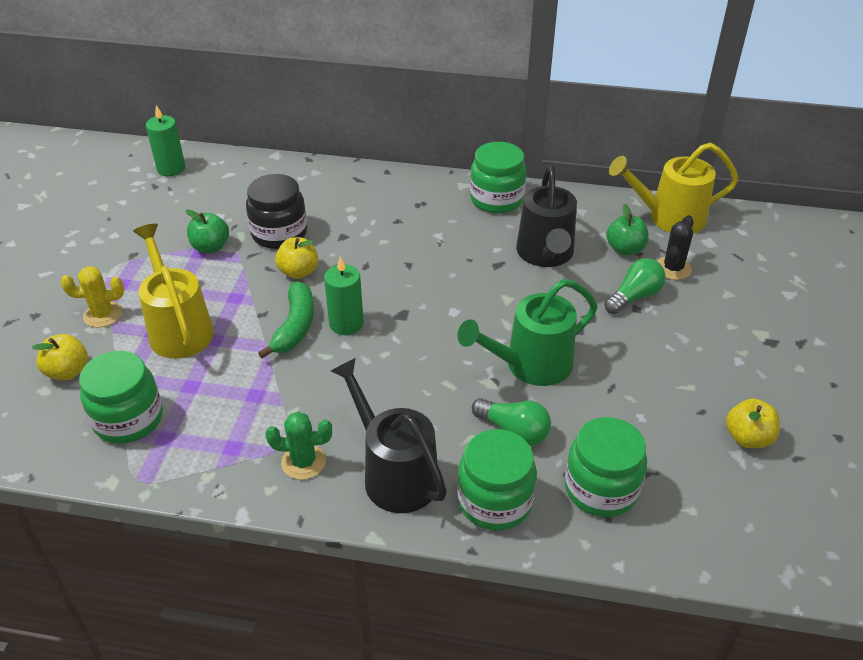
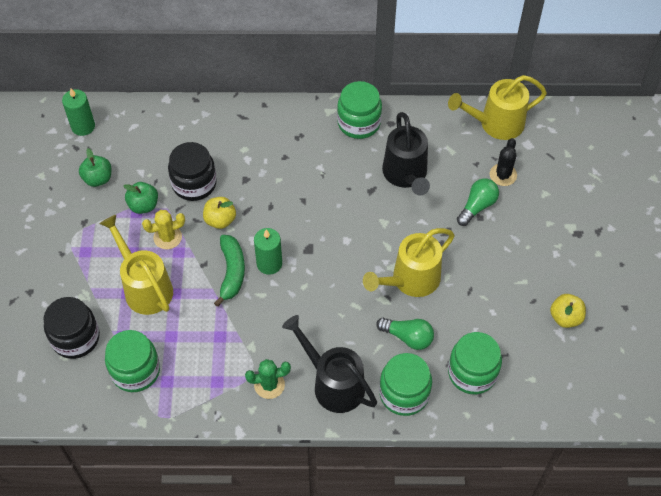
camera: 10 degrees left, 15 degrees up
yellow apple [32,334,88,380] -> black jar [44,297,100,359]
yellow cactus [61,266,124,327] -> yellow cactus moved to [142,210,185,249]
green watering can [458,279,598,386] -> yellow watering can [363,228,455,297]
green apple [606,204,649,255] -> green apple moved to [79,148,111,187]

